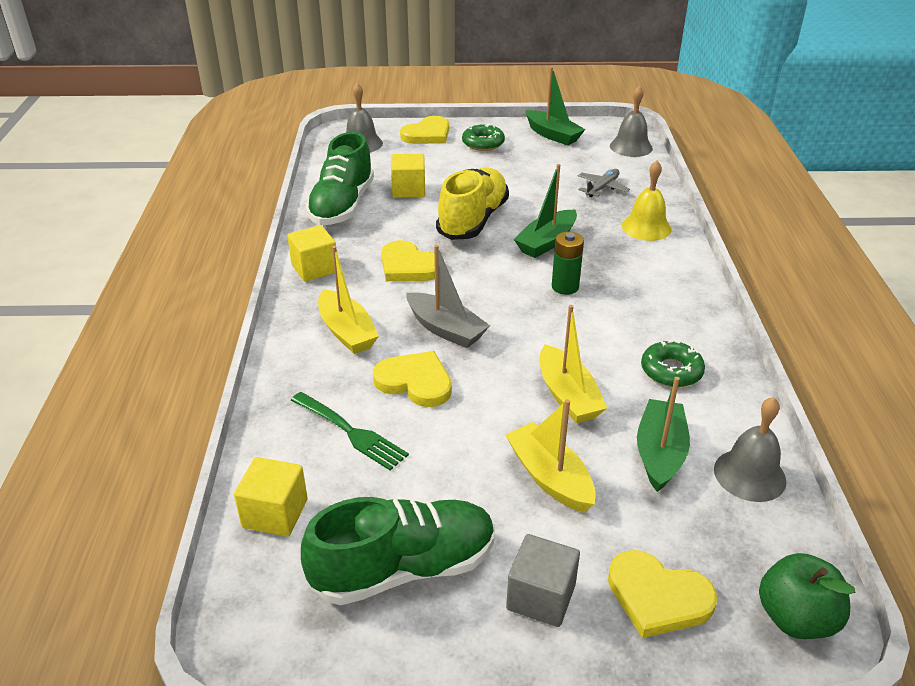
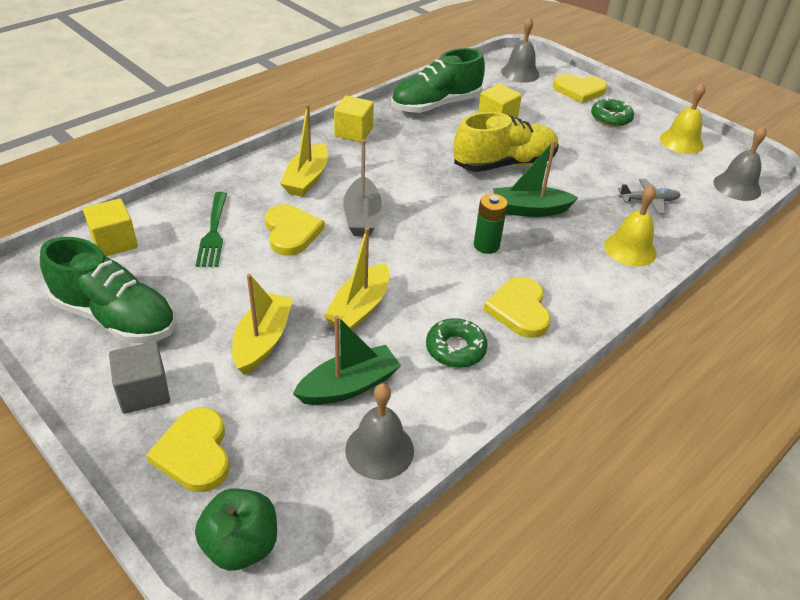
camera: 45 degrees right, 5 degrees up
yellow heart [381,240,435,281] -> yellow heart moved to [483,277,551,338]
green boat [526,67,585,146] -> yellow bell [660,83,705,154]

